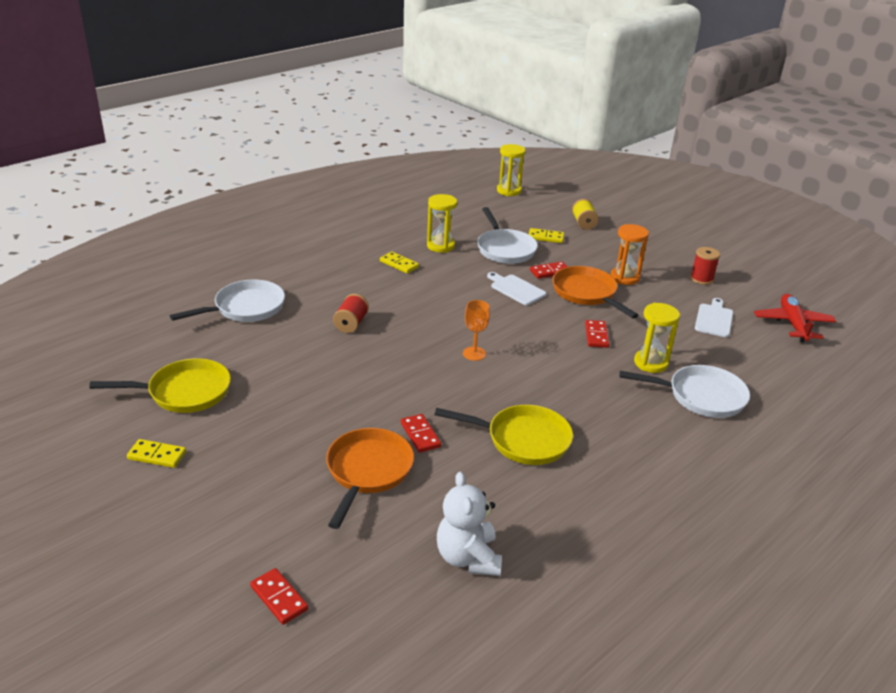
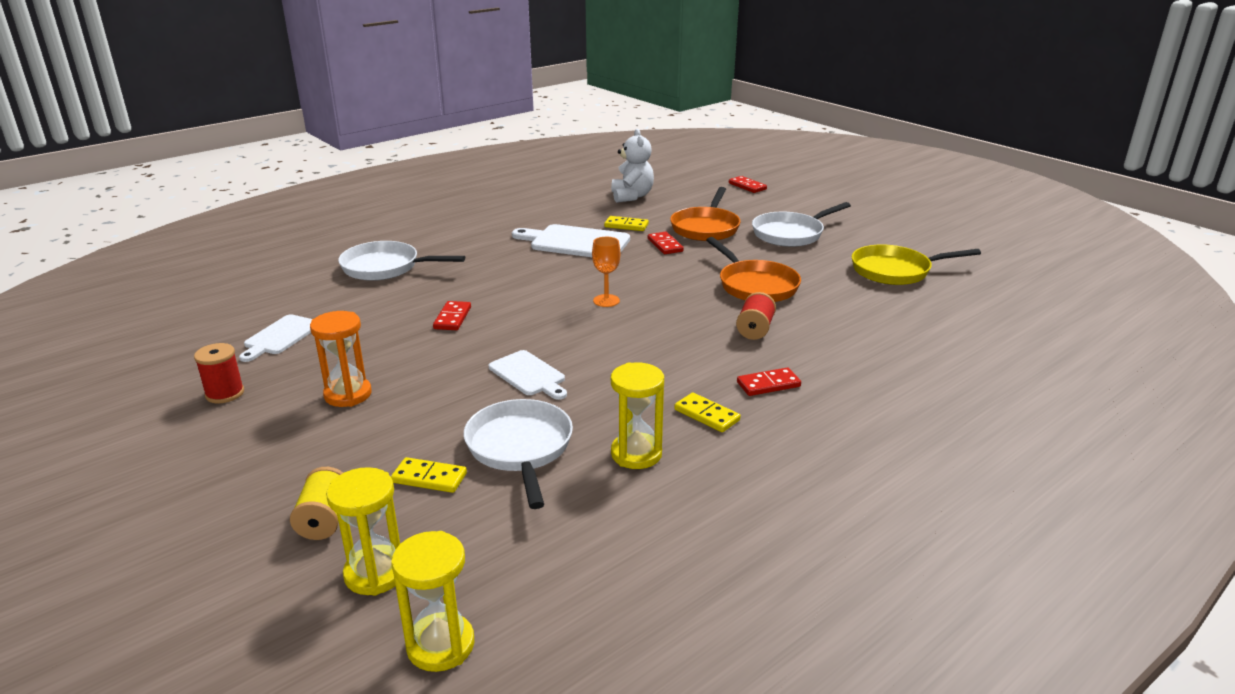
camera: 175 degrees left, 5 degrees down
yellow domino [127,439,186,468] -> yellow domino moved to [604,216,649,231]
white pan [170,280,285,322] -> white pan moved to [752,202,851,247]
yellow pan [434,405,573,465] -> white cutting board [512,224,630,257]
red domino [530,261,568,279] -> red domino moved to [737,368,801,396]
orange pan [552,266,639,318] -> orange pan moved to [706,237,801,302]
yellow hourglass [634,303,680,373] -> yellow hourglass moved to [326,467,400,596]
red plane [754,294,836,342] -> none

